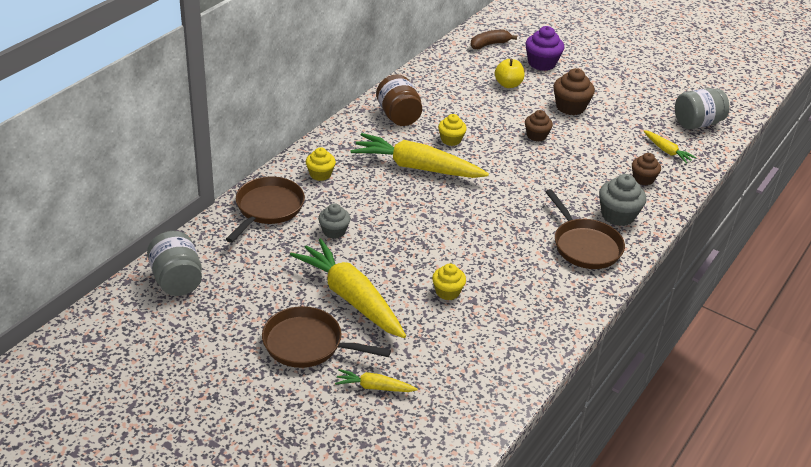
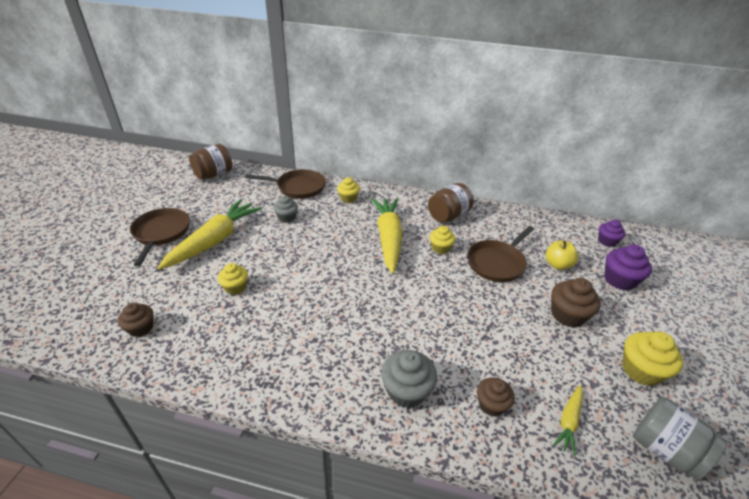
camera: 70 degrees right, 0 degrees up
grey jar [147,231,202,296] -> brown jar [189,144,232,180]
yellow carrot [335,369,418,392] -> none
brown banana [470,30,517,49] -> purple cupcake [598,220,626,247]
brown cupcake [525,110,553,142] -> brown cupcake moved to [118,303,154,337]
brown pan [546,189,625,269] -> brown pan moved to [468,226,534,282]
none -> yellow cupcake [622,331,683,386]

